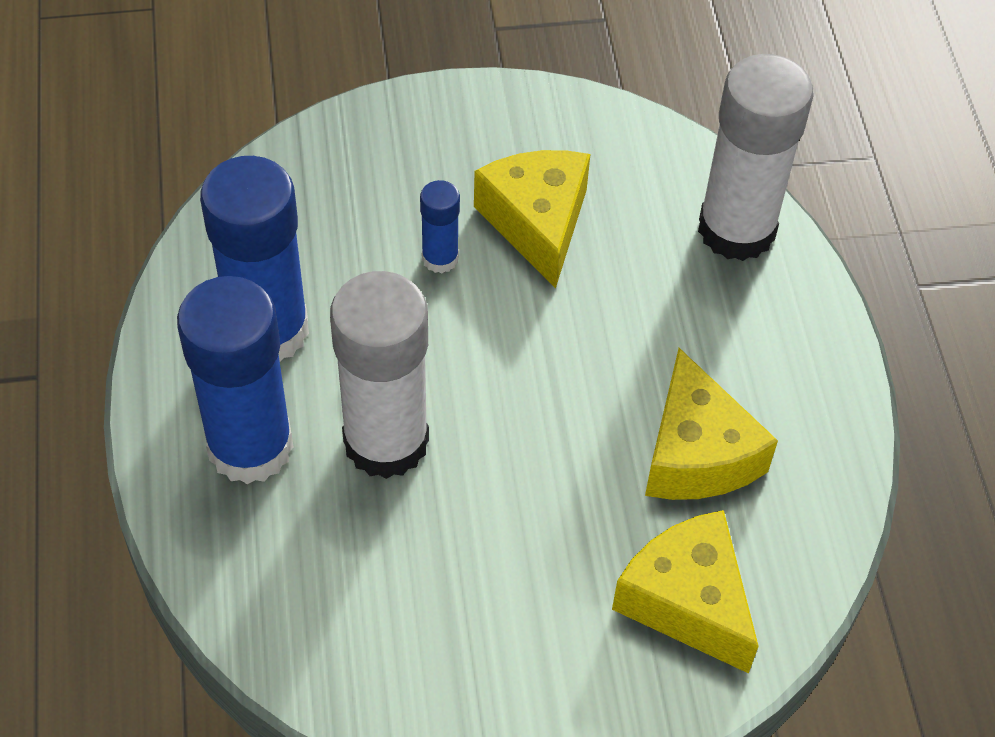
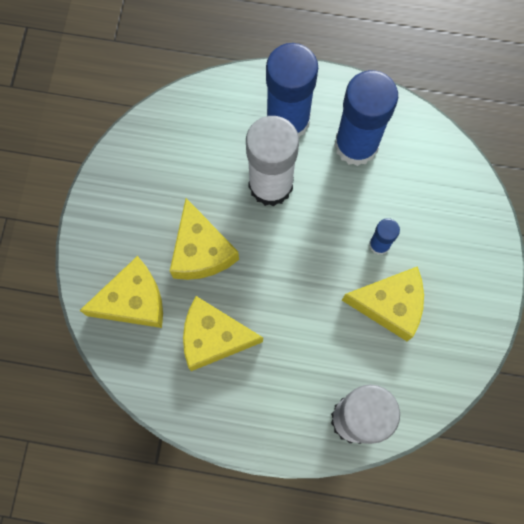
camera: 110 degrees right, 20 degrees up
none -> yellow cheese [170,198,239,280]

